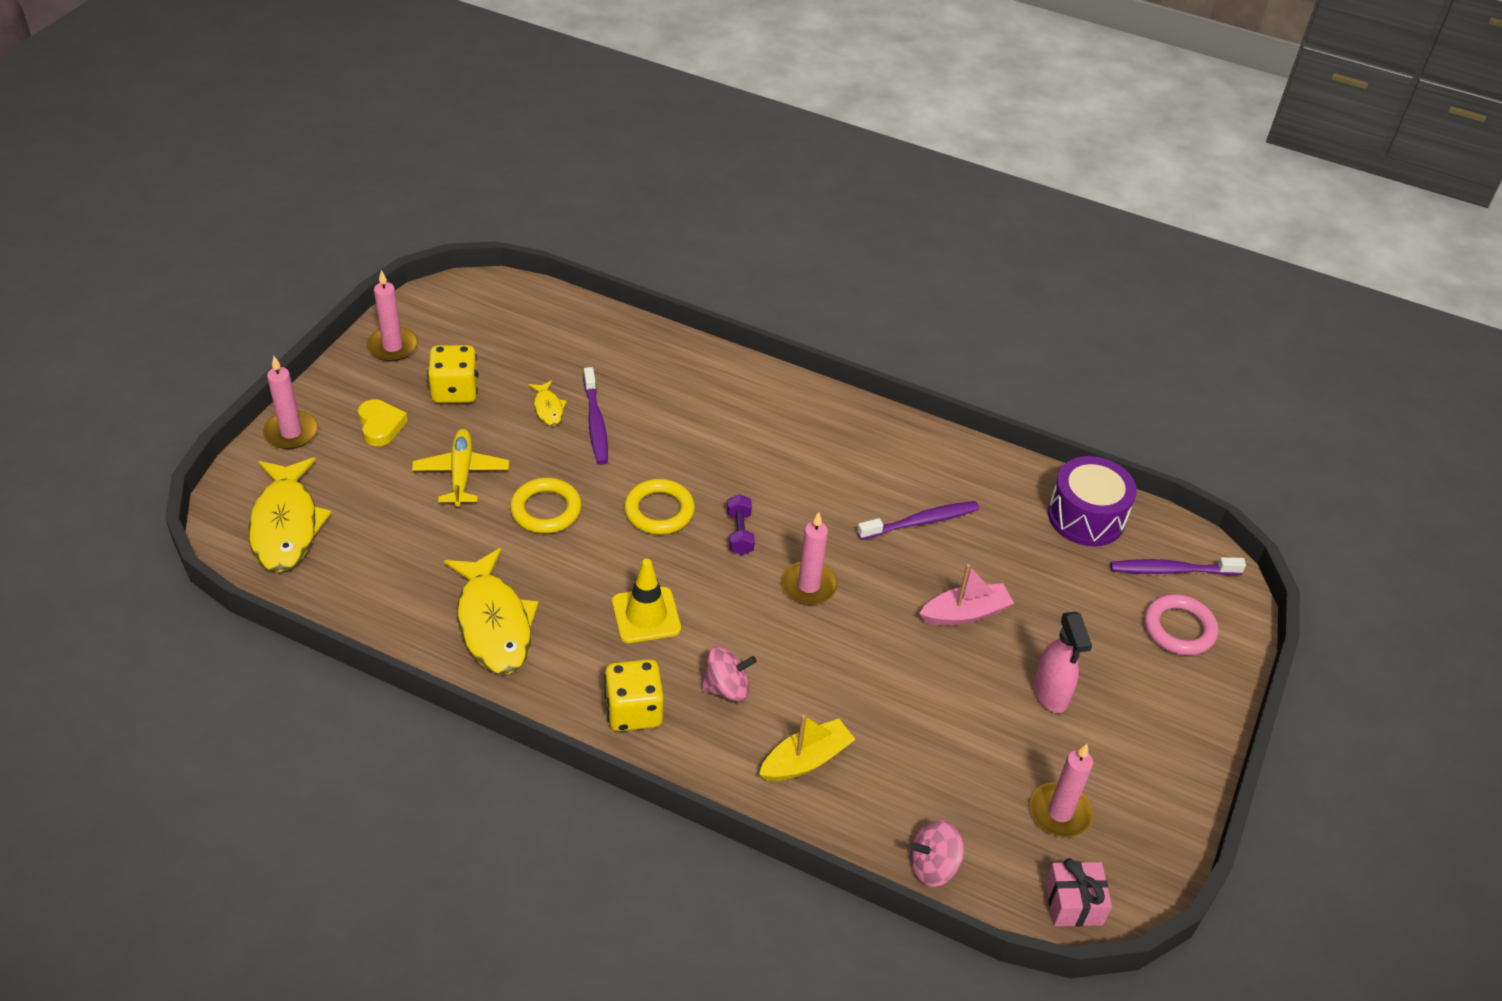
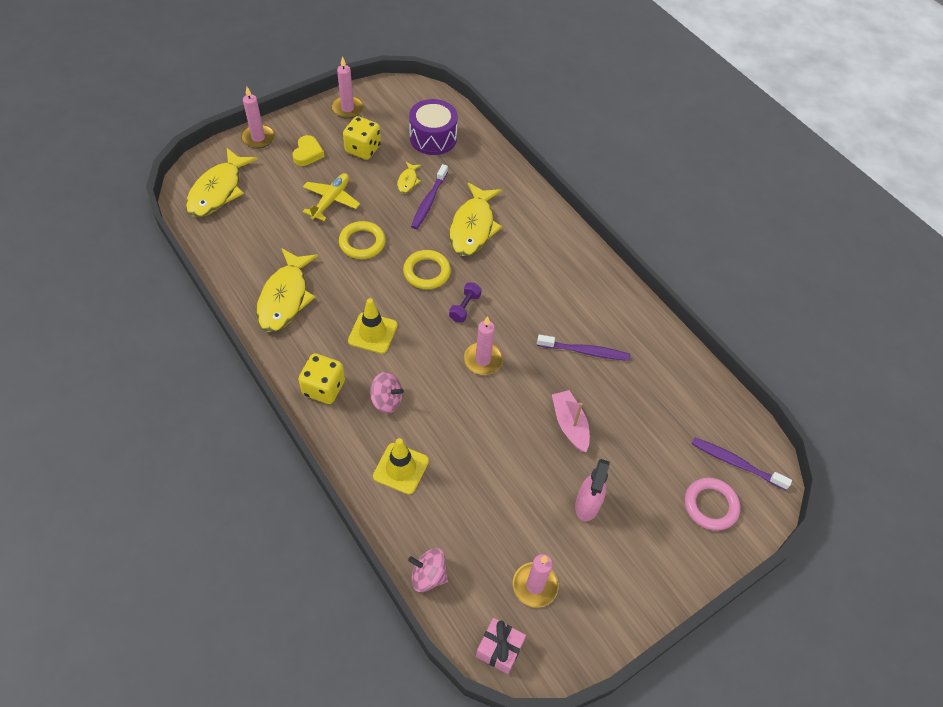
camera: 30 degrees right, 10 degrees up
yellow boat [759,715,856,781] -> yellow traffic cone [373,438,429,495]
pink boat [919,564,1014,626] -> pink boat turned 120 degrees counterclockwise [552,390,590,452]
purple drum [1048,456,1137,546] -> purple drum moved to [409,99,458,155]
none -> yellow fish [449,182,502,256]

